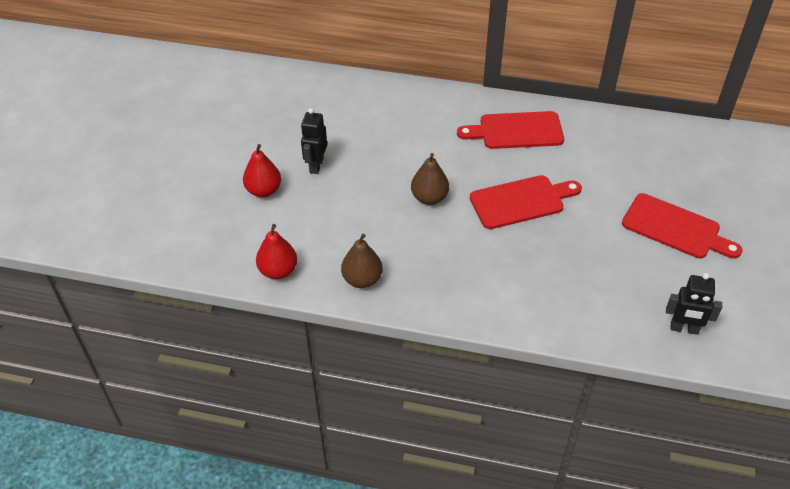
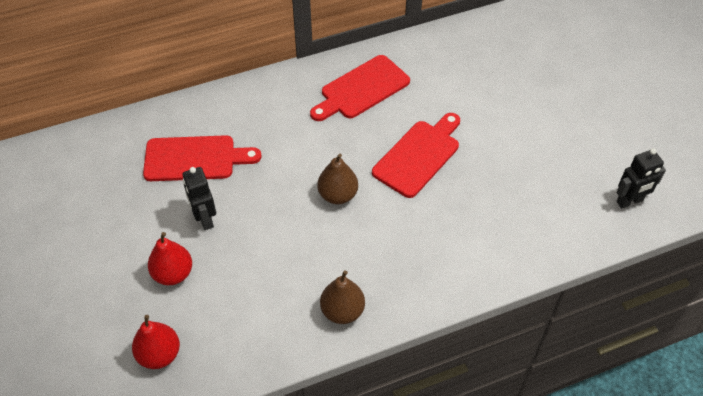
camera: 35 degrees left, 5 degrees up
red pear [256,224,297,279] -> red pear moved to [132,315,180,369]
red cutting board [622,193,743,258] -> red cutting board moved to [143,135,262,181]

